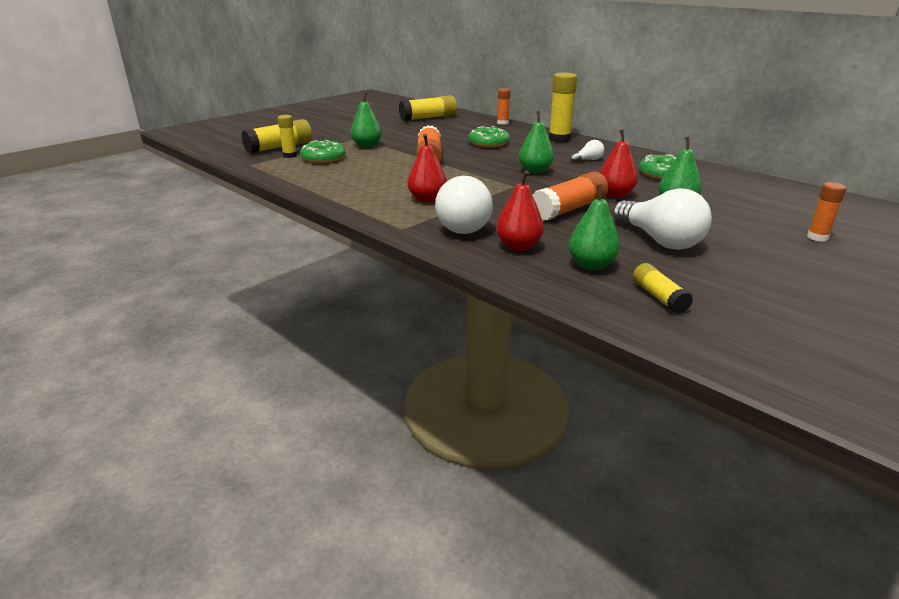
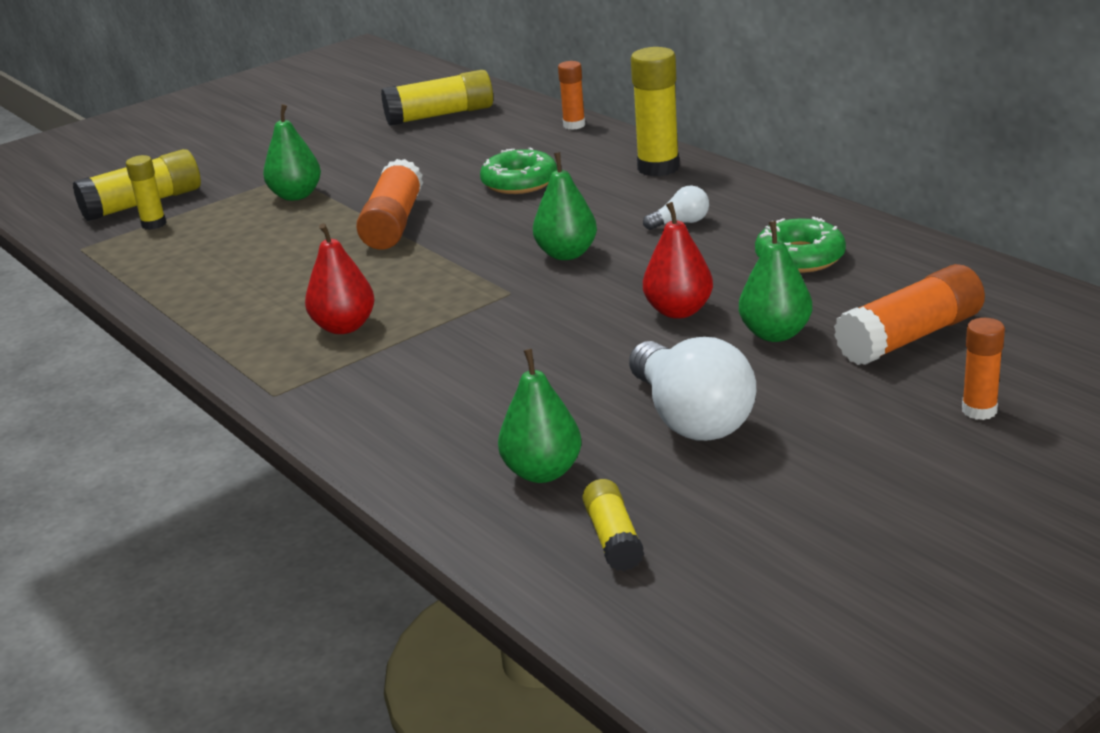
camera: 10 degrees right, 0 degrees up
green donut [300,140,345,163] -> none
white light bulb [435,176,493,234] -> none
red pear [496,171,544,251] -> none
orange glue stick [532,172,608,221] -> orange glue stick moved to [834,264,985,365]

